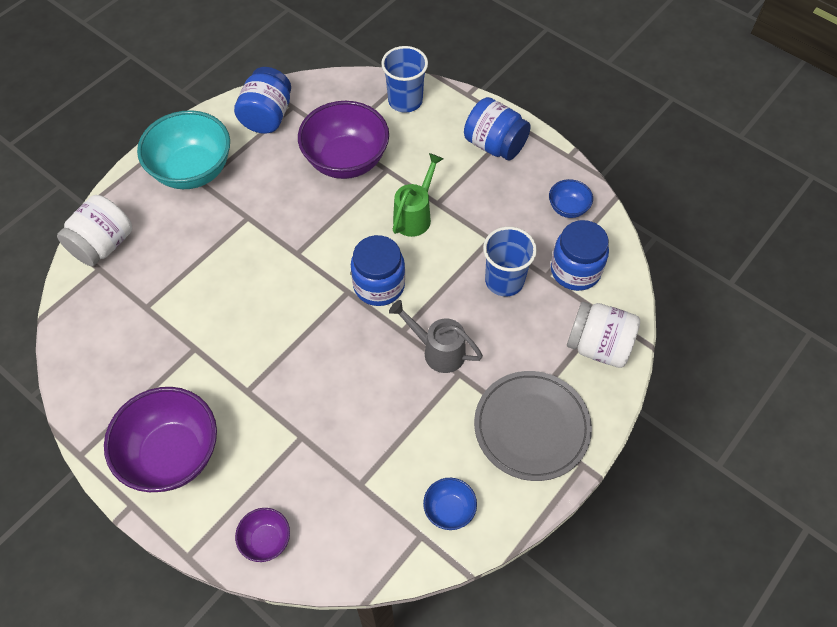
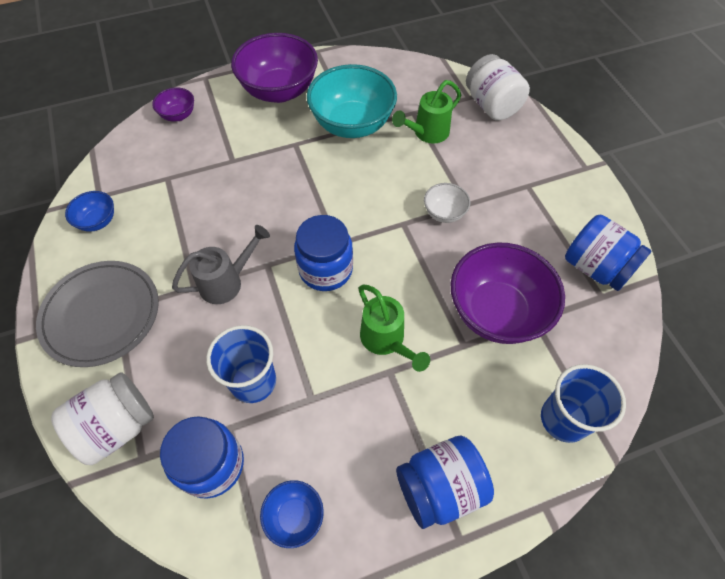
camera: 120 degrees right, 0 degrees up
turquoise bowl [137,110,230,189] -> turquoise bowl moved to [307,64,397,138]
none -> green watering can [392,80,461,144]
none -> white bowl [424,183,470,223]

